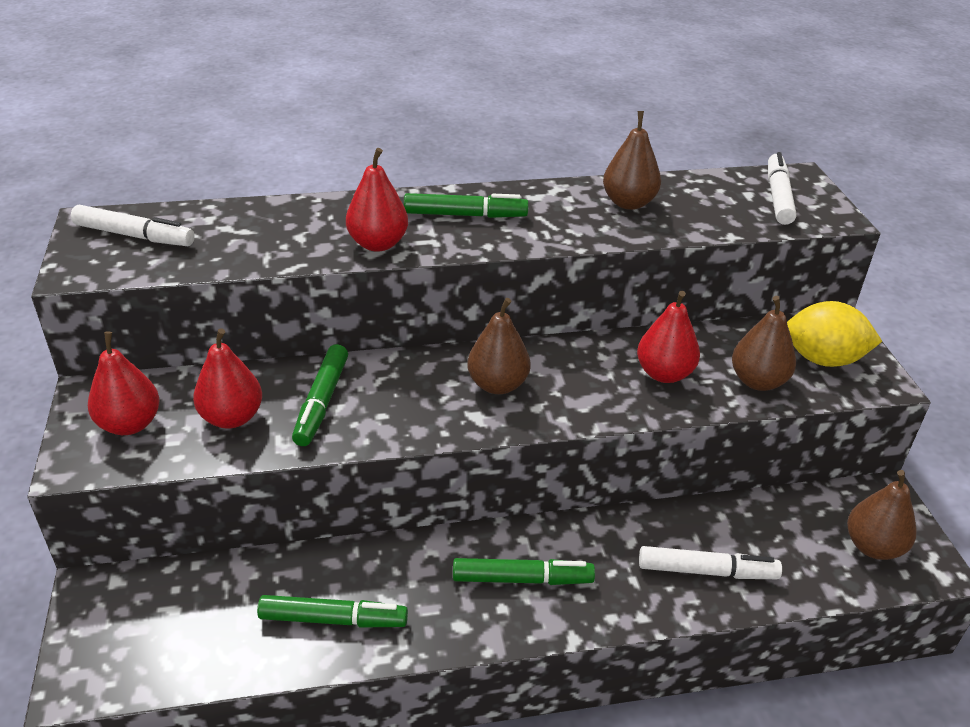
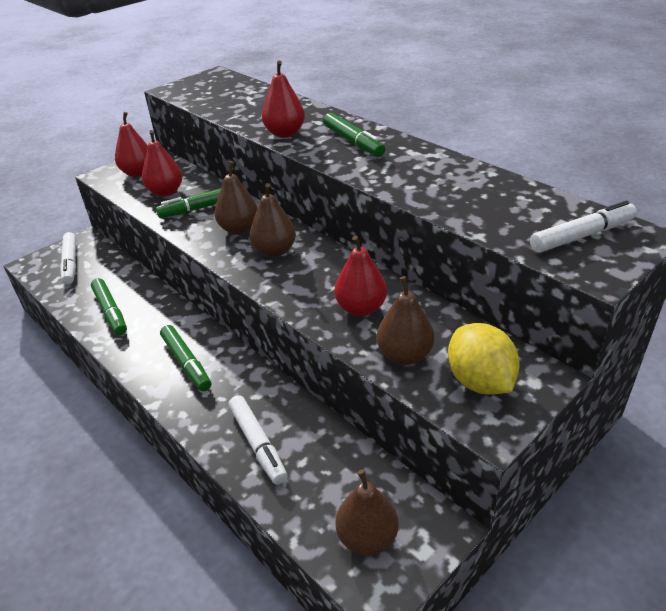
camera: 60 degrees right, 0 degrees up
white marker [71,205,195,246] -> white marker moved to [60,232,76,284]
brown pear [603,111,661,210] -> brown pear moved to [215,161,258,235]

